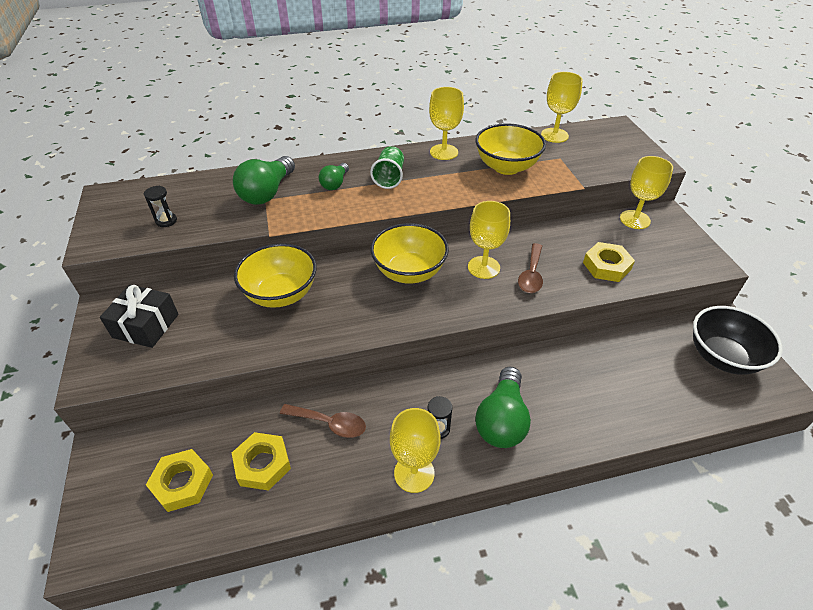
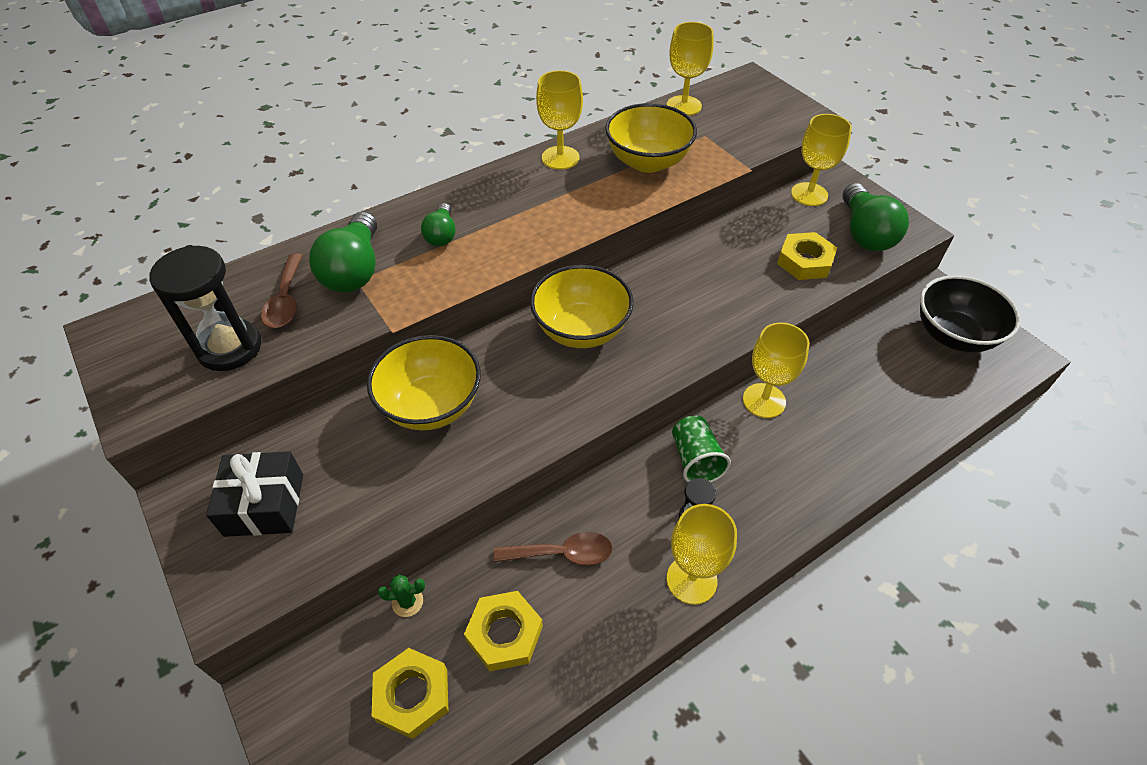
camera: 20 degrees left, 5 degrees up
black hourglass [144,186,177,227] -> black hourglass [149,245,261,371], size x2.07
green cup [370,146,404,189] -> green cup moved to [672,416,731,483]
yellow goblet [468,201,510,279] -> yellow goblet moved to [743,322,810,418]
green light bulb [475,367,531,448] -> green light bulb moved to [843,183,909,251]
brown spoon [518,243,543,293] -> brown spoon moved to [261,254,303,328]
none -> green cactus [378,575,425,617]

